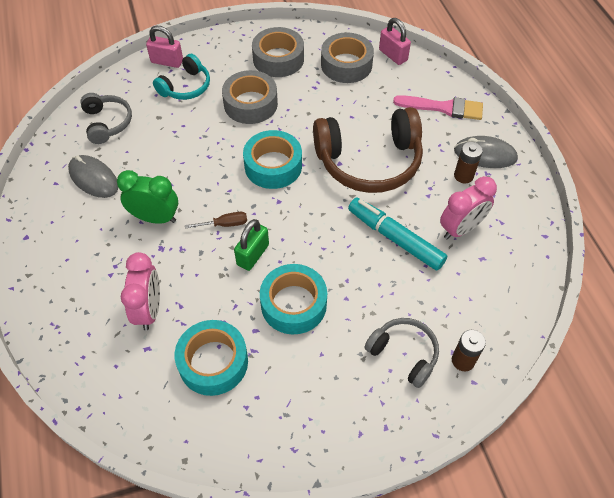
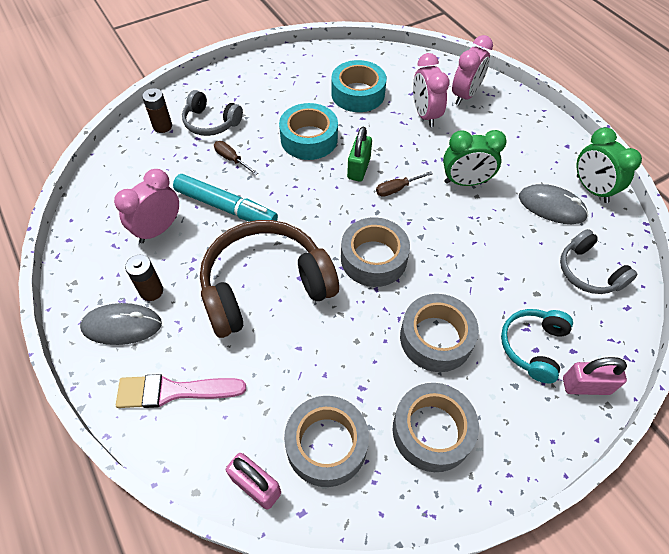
camera: 165 degrees right, 0 degrees up
turquoise tape [243,130,302,189] -> grey tape [341,217,410,287]
none -> brown screwdriver [214,141,258,175]
none -> pink clock [452,35,493,105]
none -> green clock [577,127,642,203]

